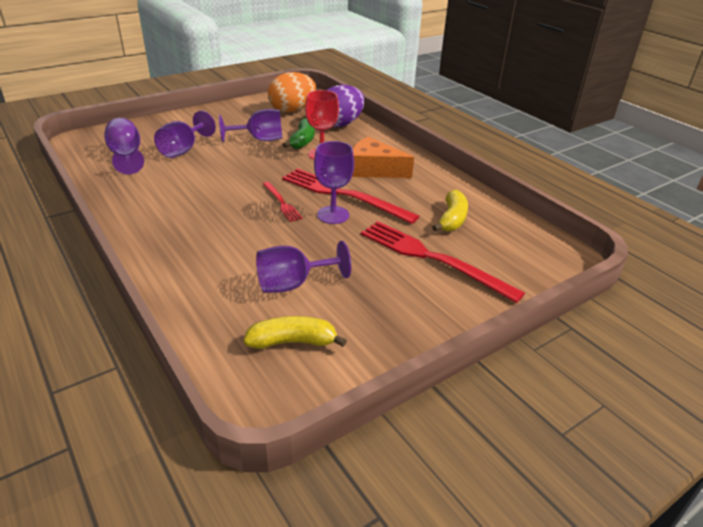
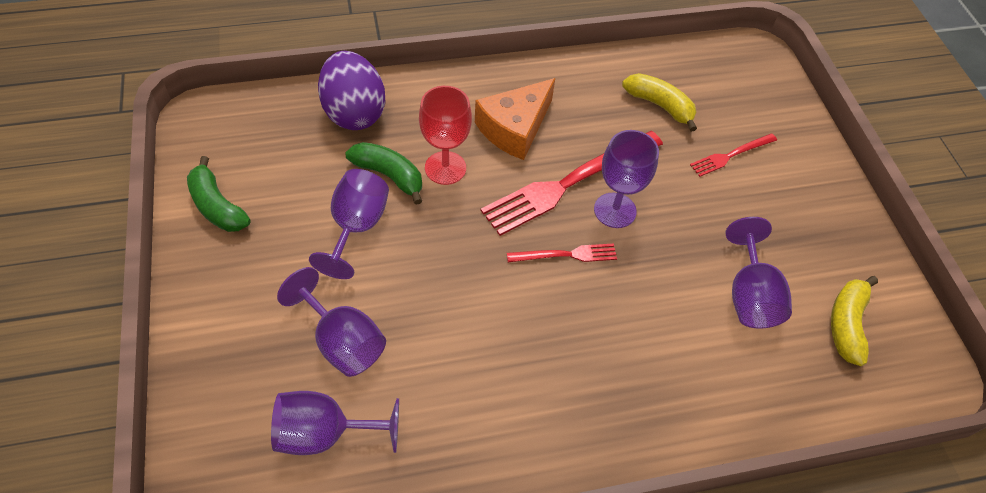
camera: 70 degrees left, 20 degrees up
orange egg [268,72,316,113] -> none
red fork [361,221,525,303] -> red fork [690,133,777,177], size x0.50
none -> green banana [187,156,251,232]

